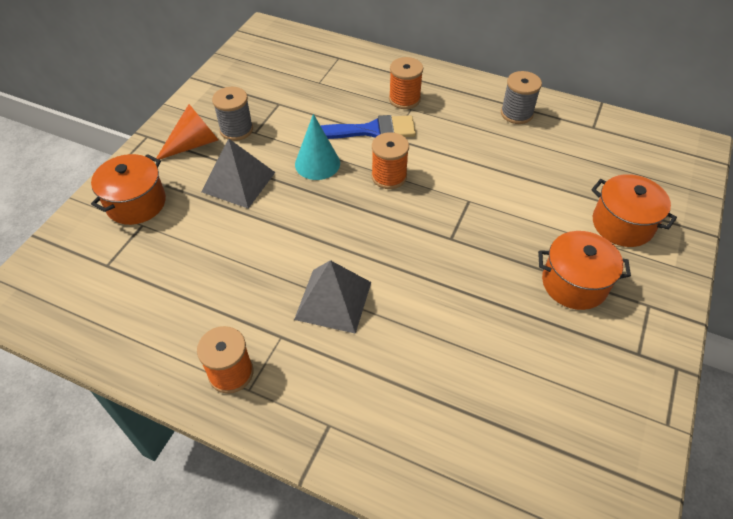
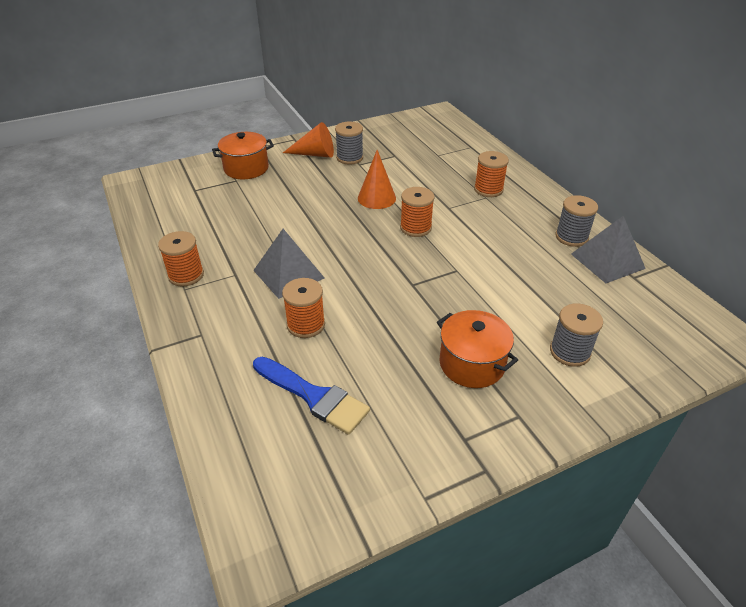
camera: 40 degrees right, 10 degrees down
grey pyramid [201,138,275,209] -> grey pyramid moved to [571,216,646,283]
turquoise cone [295,114,340,180] -> orange cone [358,150,396,209]
blue brush [320,115,416,139] -> blue brush moved to [253,357,370,435]
orange pot [591,174,677,247] -> grey spool [550,303,603,367]
none -> orange spool [282,278,325,338]

